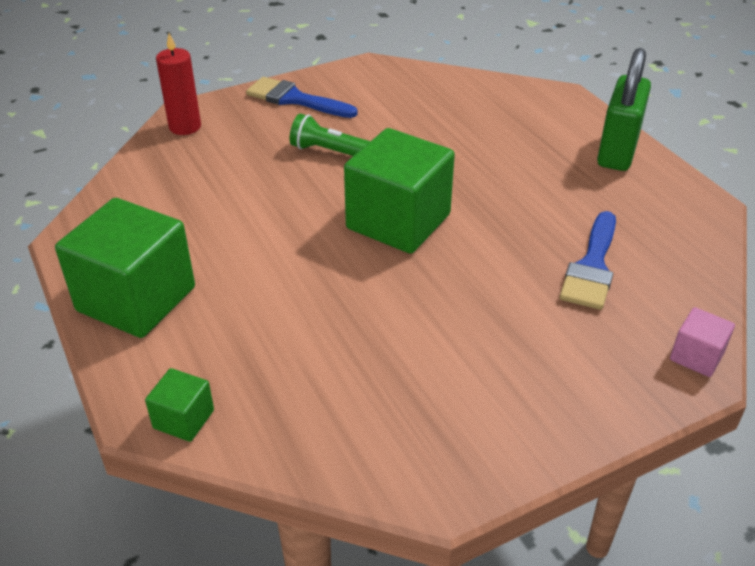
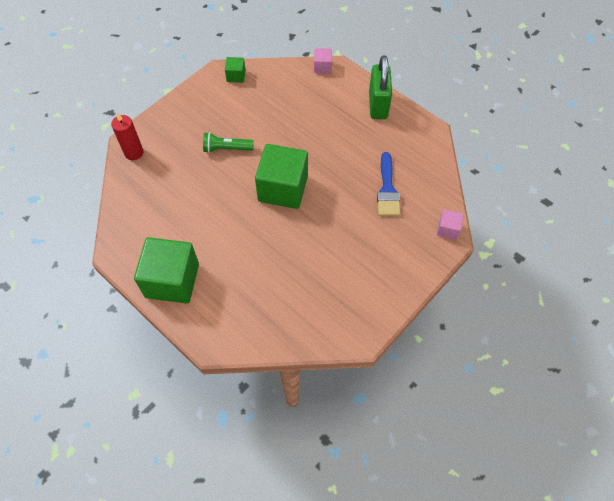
camera: 20 degrees left, 20 degrees up
green cube [145,368,214,442] -> green cube moved to [225,57,245,83]
blue brush [246,77,358,118] -> none
none -> pink cube [314,48,332,74]

